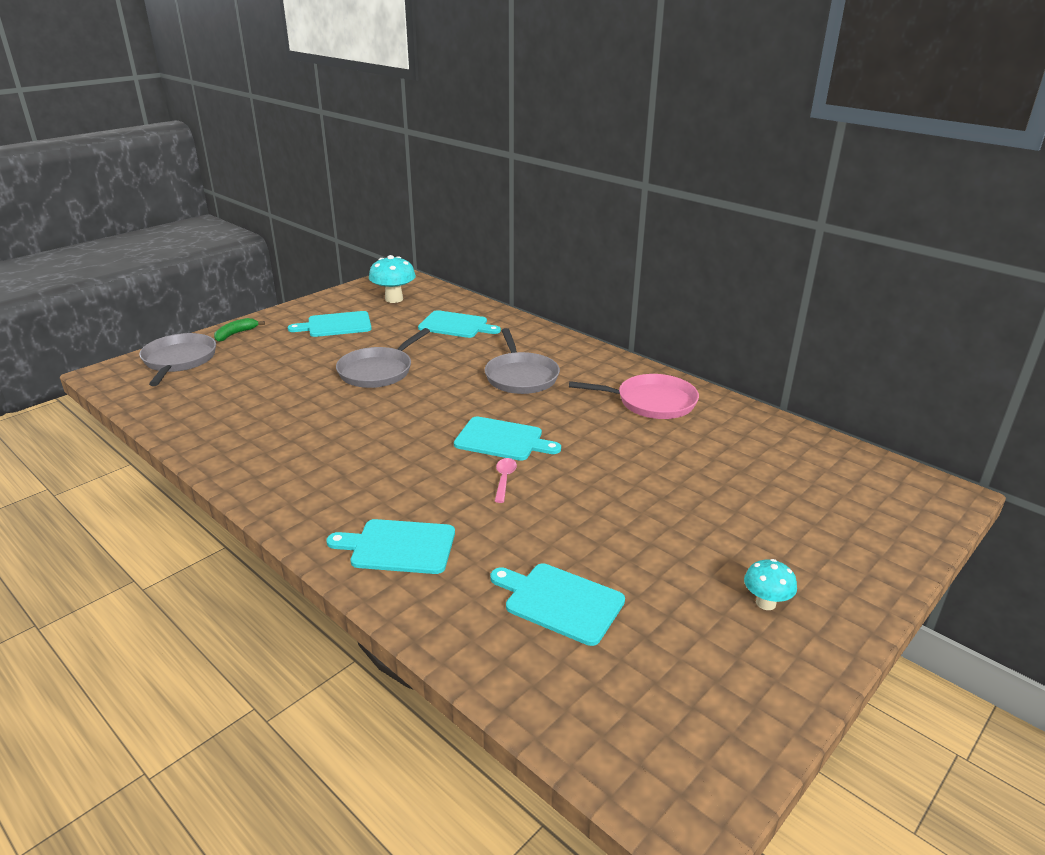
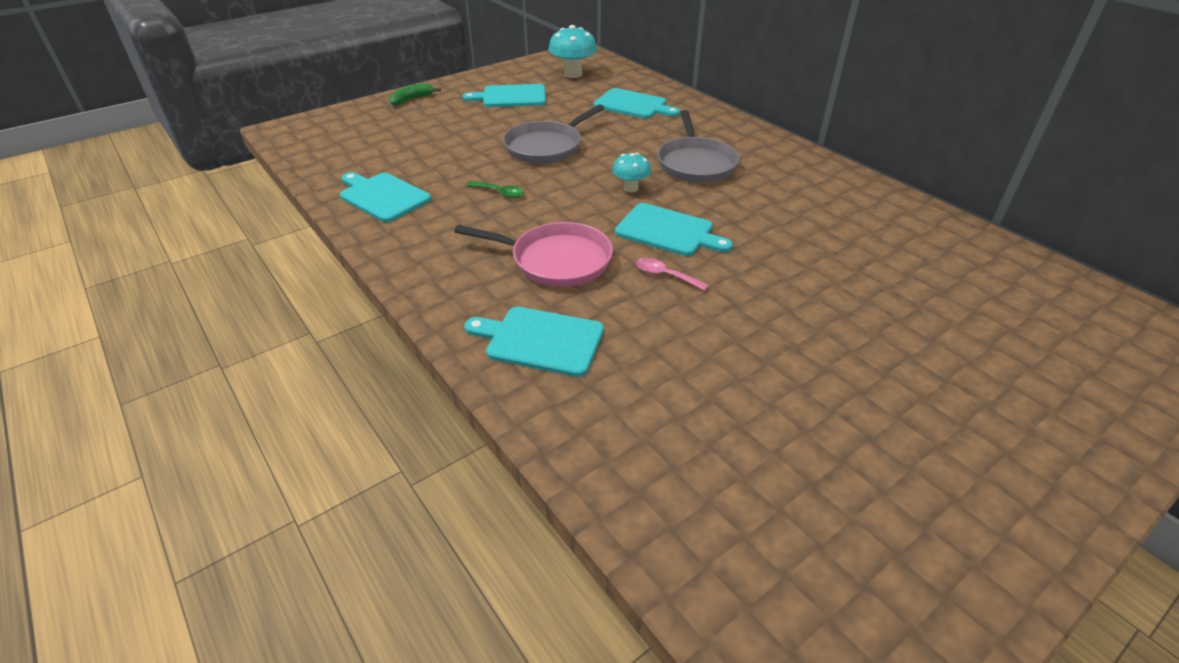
camera: 10 degrees right, 10 degrees up
grey pan [139,333,216,386] -> none
turquoise cutting board [490,563,625,646] -> turquoise cutting board moved to [340,172,431,222]
pink spoon [495,458,517,503] -> pink spoon turned 75 degrees counterclockwise [636,258,709,291]
pink pan [569,374,699,419] -> pink pan moved to [454,222,613,287]
turquoise mushroom [744,559,797,610] -> turquoise mushroom moved to [612,153,651,192]
none -> green spoon [466,181,525,198]

